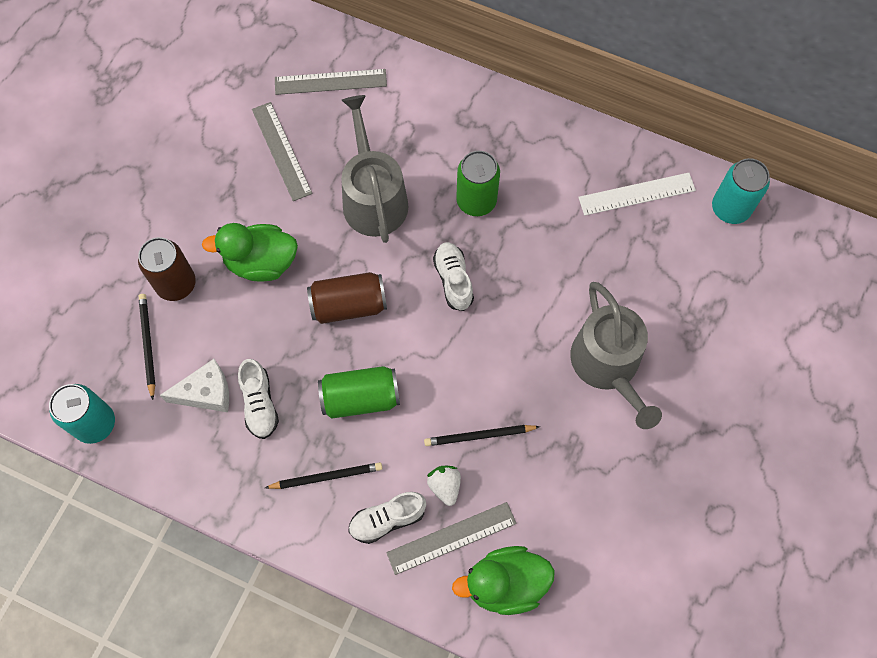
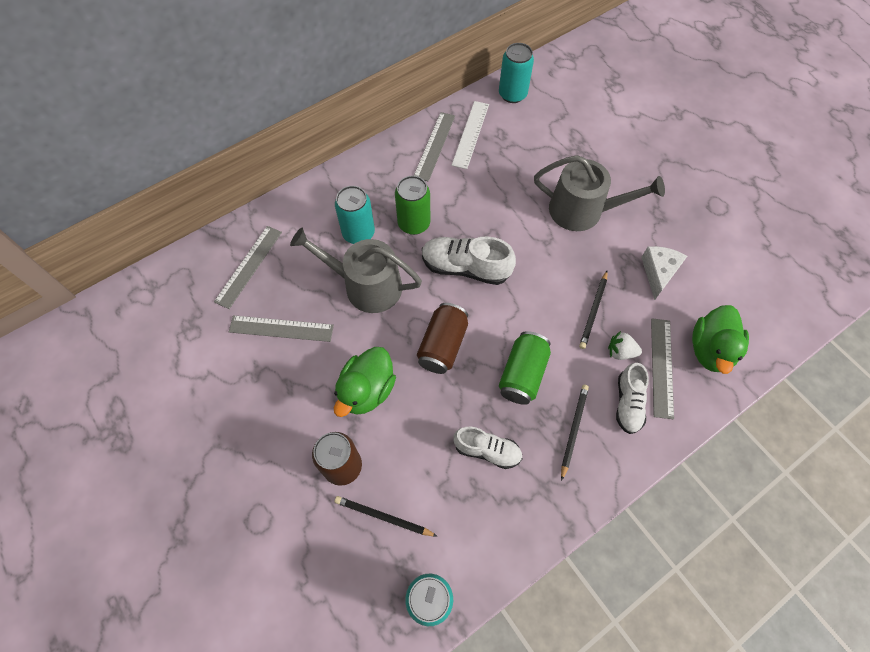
camera: 60 degrees left, 5 degrees down
white cheese [160,359,229,412] -> white cheese moved to [641,246,687,300]
white shoe [433,242,474,311] -> white shoe [422,236,516,285], size x1.52
none -> turquoise can [335,186,375,244]
none -> grey ruler [414,112,455,182]

